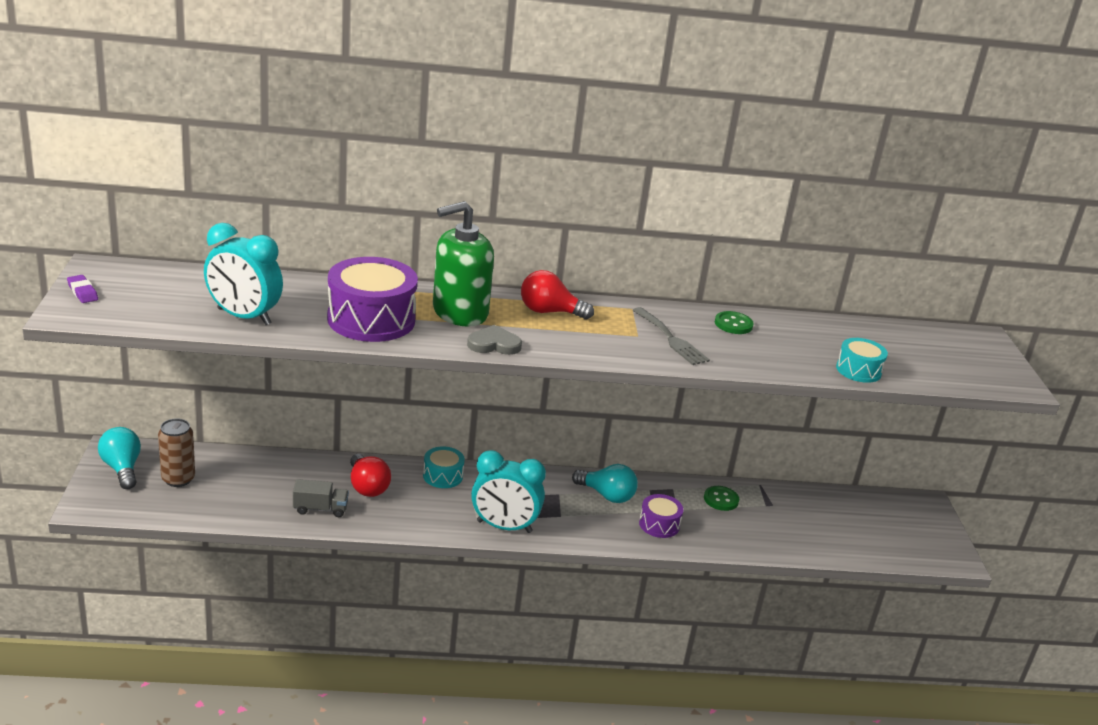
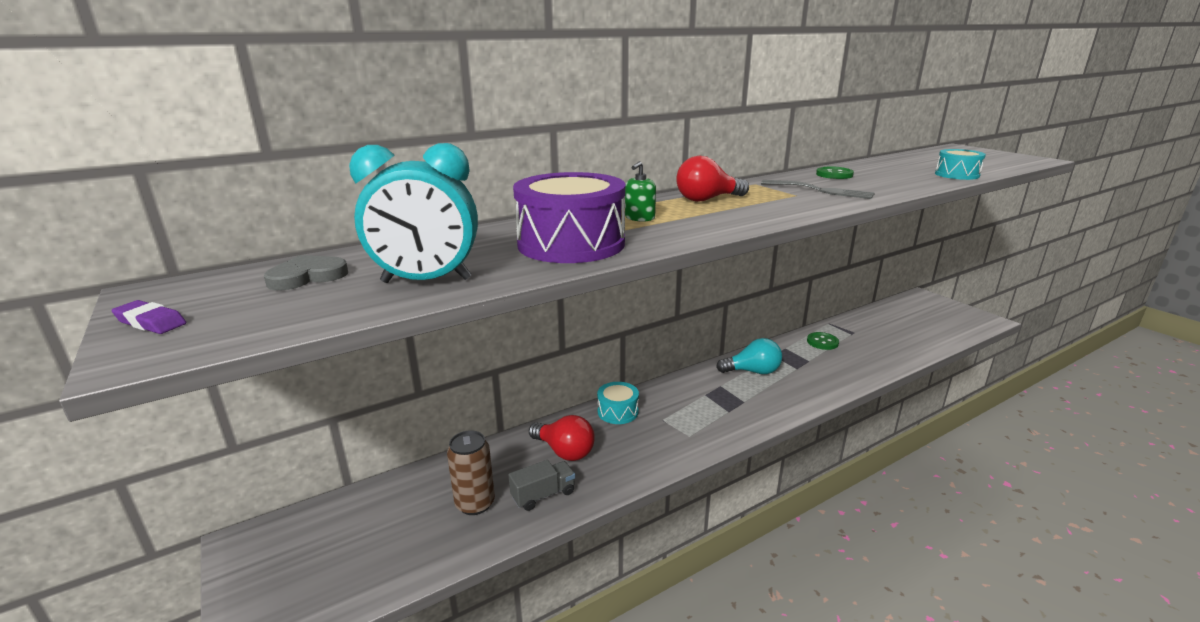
camera: 25 degrees left, 5 degrees down
turquoise light bulb [98,427,141,489] -> none
brown can [158,418,195,487] -> brown can moved to [447,430,495,515]
green soap dispenser [433,201,494,327] -> green soap dispenser [625,161,656,222], size x0.42
grey heart [467,325,522,355] -> grey heart moved to [264,255,348,290]
turquoise clock [471,450,546,533] -> none
purple drum [639,494,683,538] -> none

